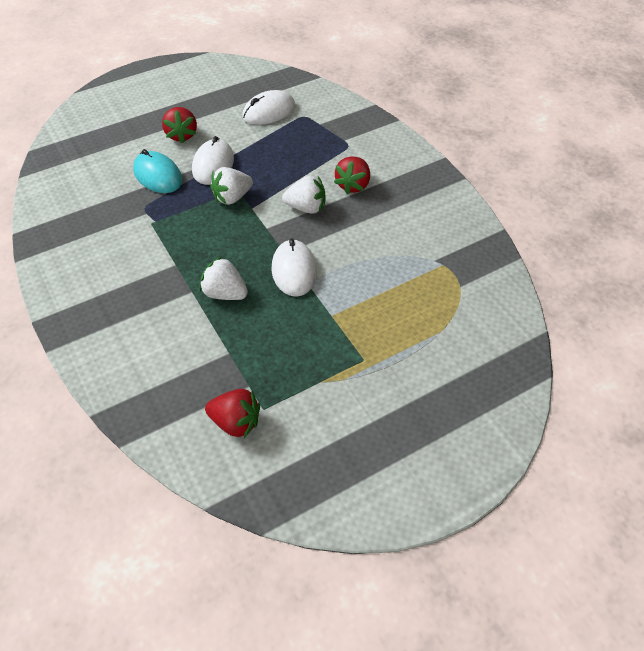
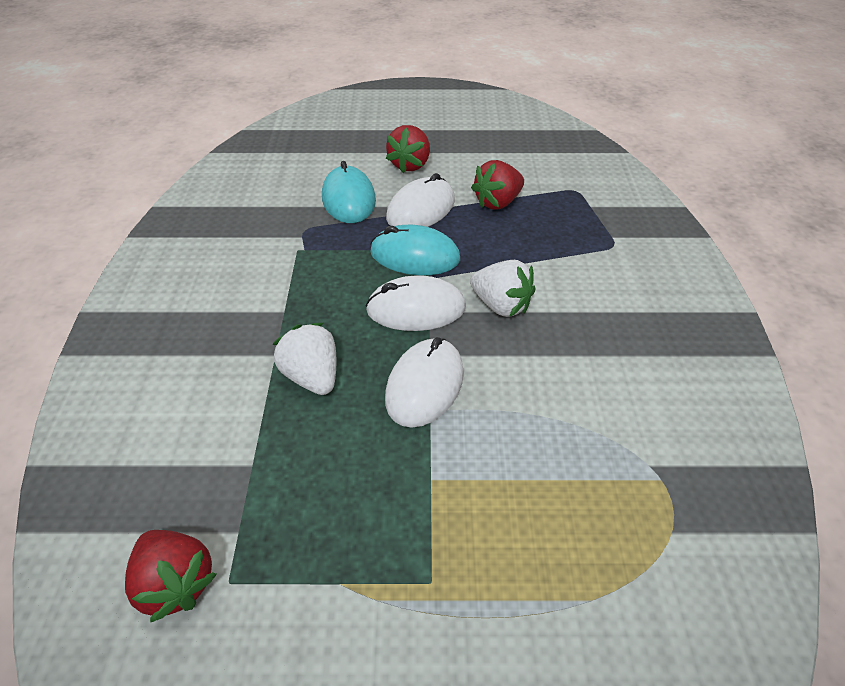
camera: 30 degrees right, 5 degrees down
white strawberry [210,167,253,205] -> turquoise mouse [370,225,460,275]
white mouse [242,90,295,125] -> white mouse moved to [366,275,466,331]
red strawberry [334,156,370,194] -> red strawberry moved to [471,160,524,210]

